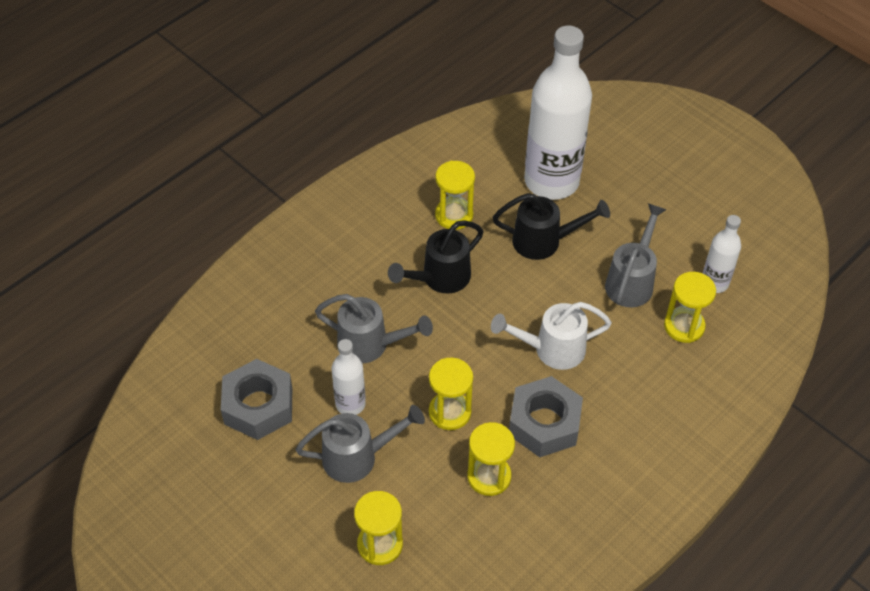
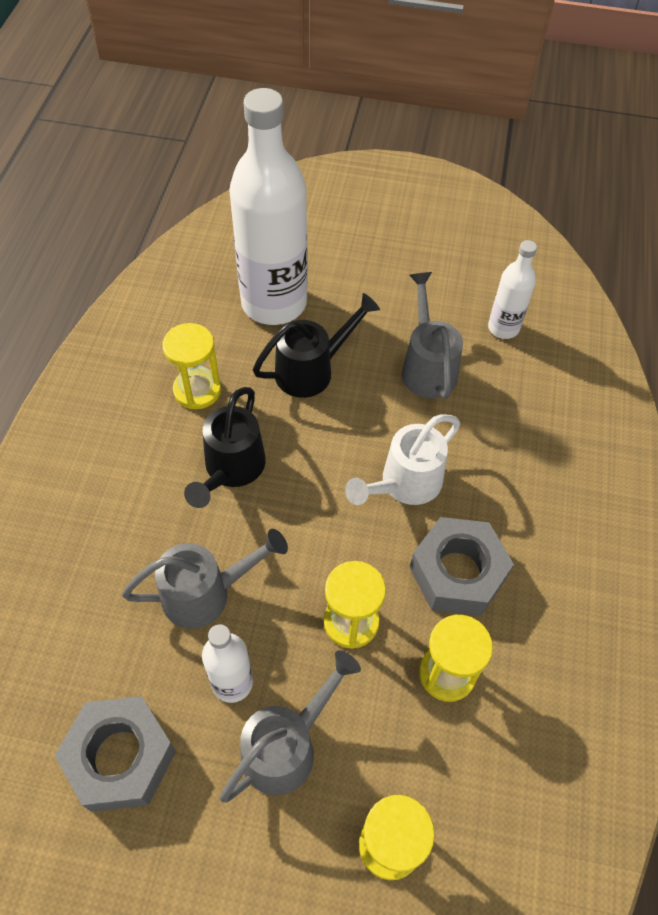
camera: 35 degrees left, 5 degrees up
yellow hourglass [664,272,716,343] -> none

